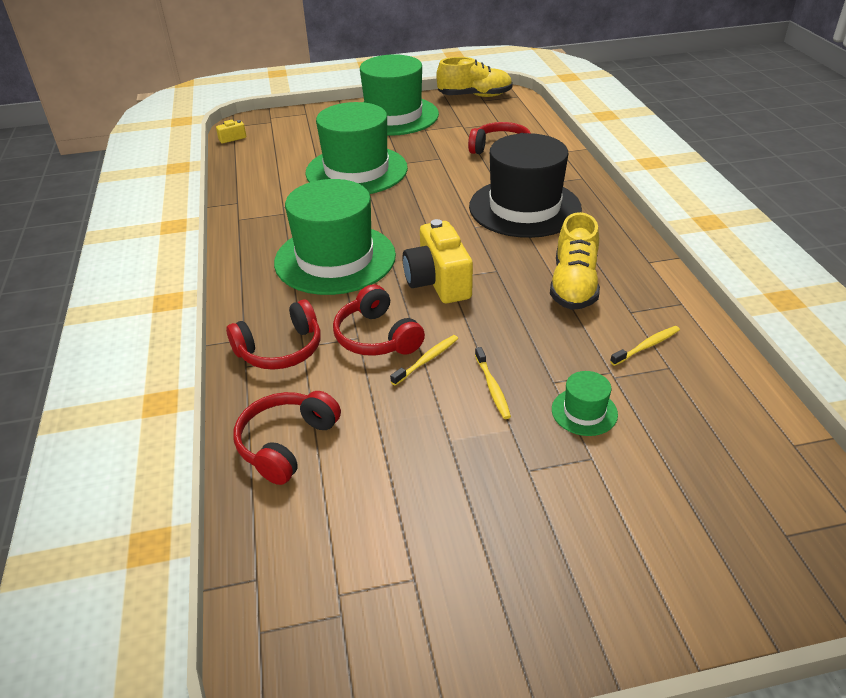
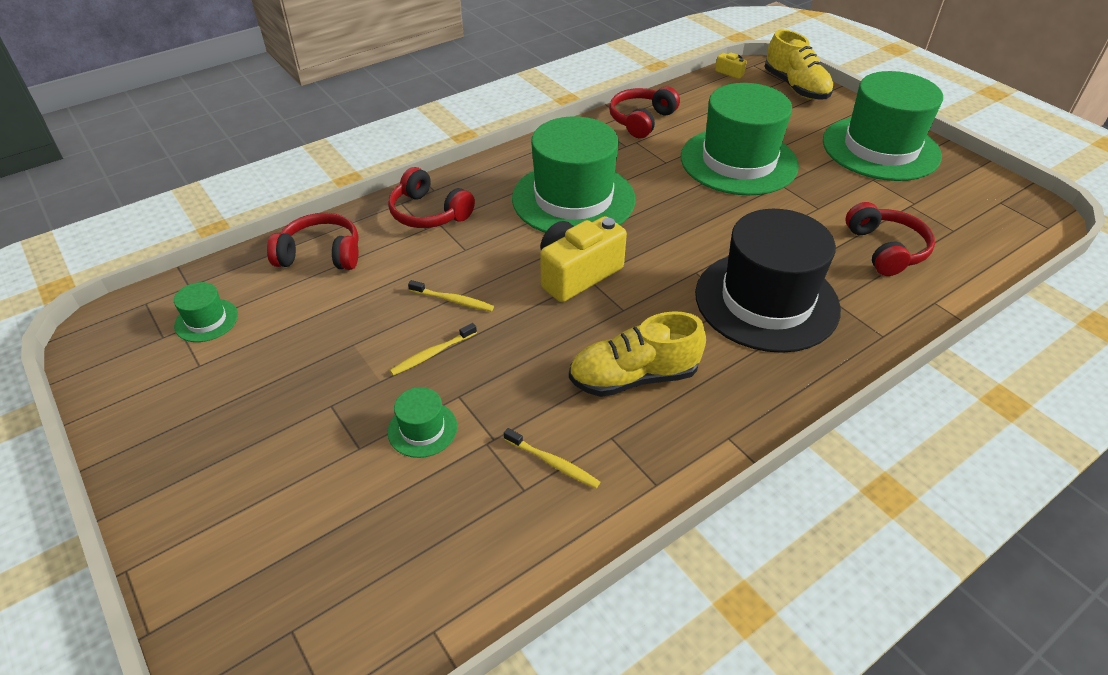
camera: 65 degrees right, 5 degrees up
red headphones [333,285,425,356] -> red headphones moved to [609,86,680,138]
yellow shoe [436,57,513,97] -> yellow shoe moved to [765,30,834,100]
none -> green hat [174,282,238,342]

